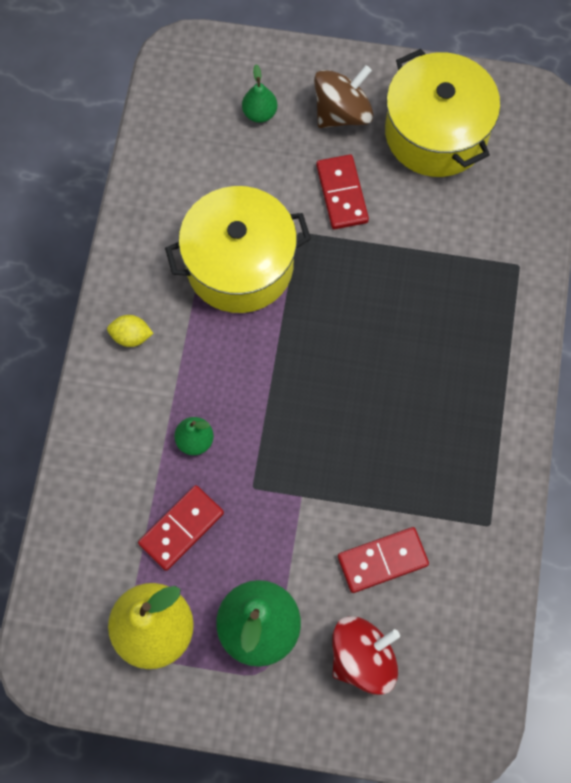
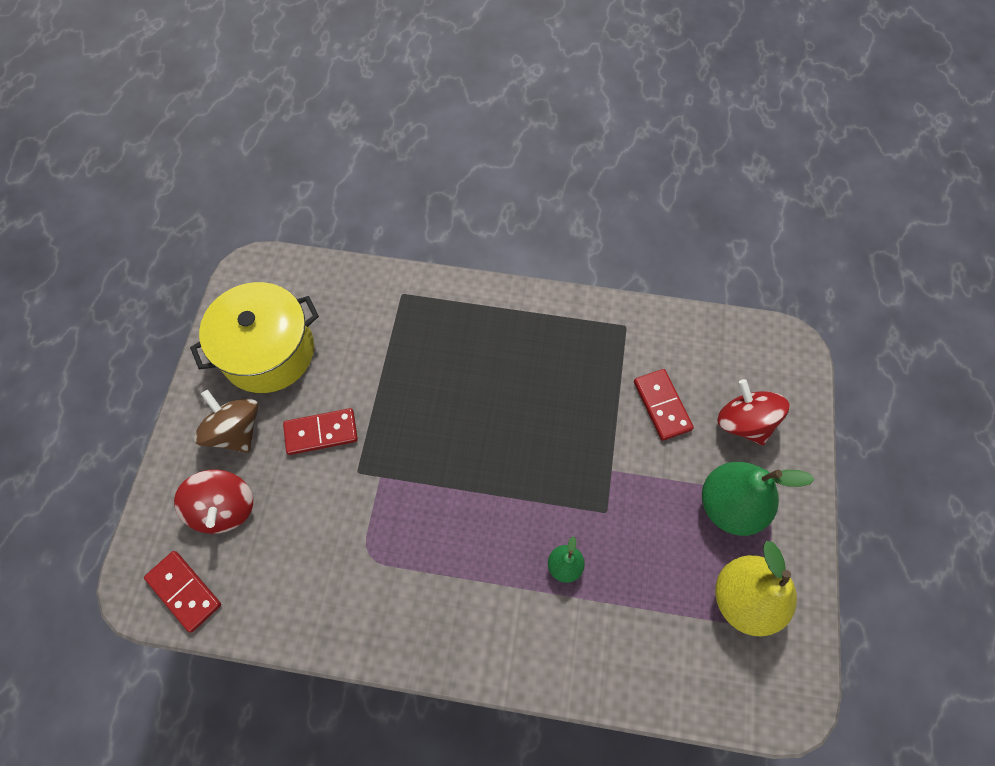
camera: 90 degrees left, 5 degrees down
yellow lemon [107,315,153,347] -> none
red domino [138,485,224,571] -> red domino moved to [144,551,221,633]
yellow pot [165,186,311,313] -> none
green pear [242,65,277,123] -> red spinning top [174,469,253,534]

